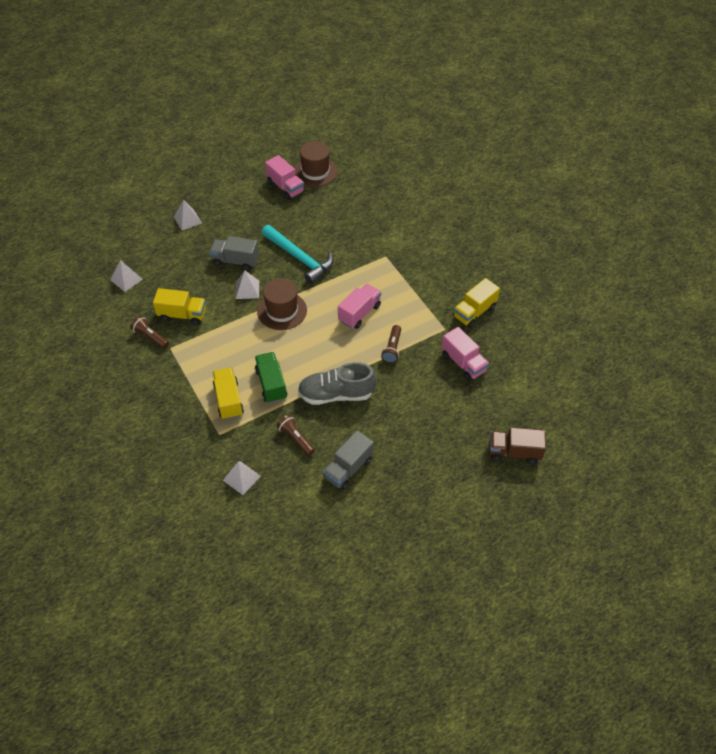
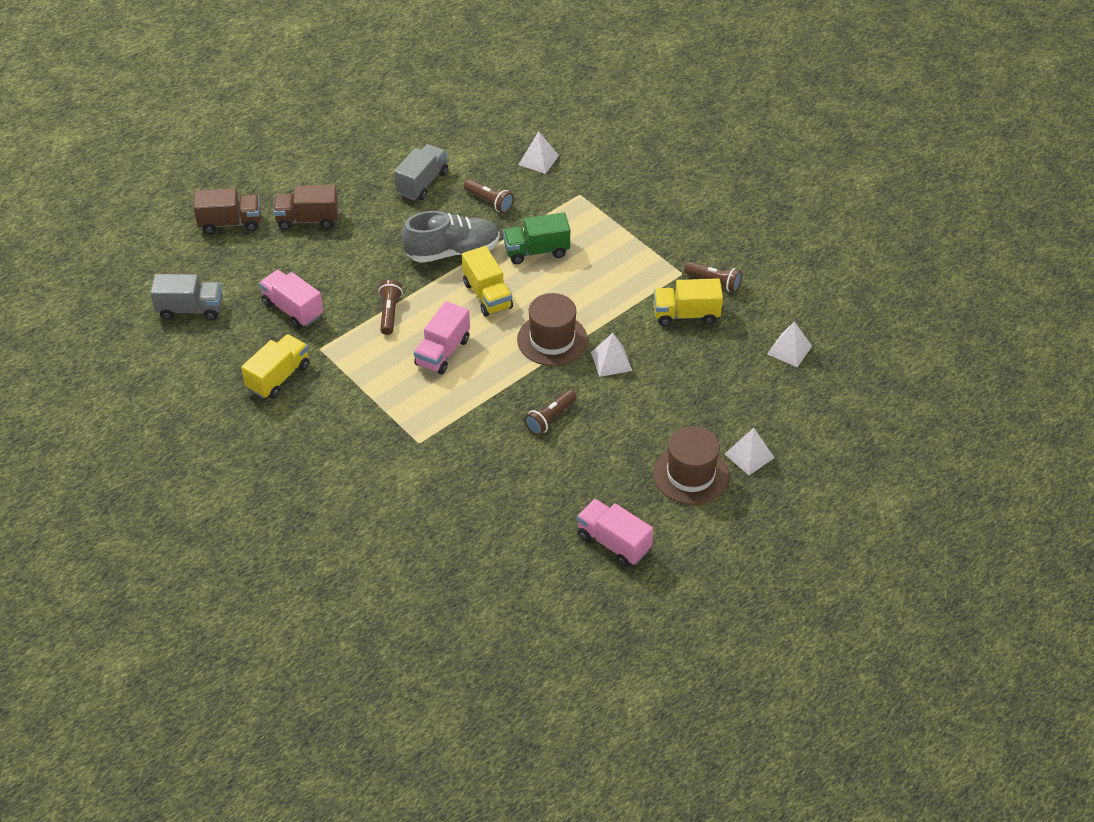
camera: 170 degrees right, 5 degrees down
grey truck [209,236,259,271] -> grey truck moved to [150,274,223,320]
yellow truck [213,367,244,420] -> yellow truck moved to [462,246,513,317]
green truck [255,352,287,403] -> green truck turned 105 degrees clockwise [503,212,570,264]
turquoise hammer [262,225,333,284] -> brown flashlight [524,390,577,435]
brown hat [295,141,337,187] -> brown hat moved to [653,426,729,504]
none -> brown truck [273,185,339,230]

